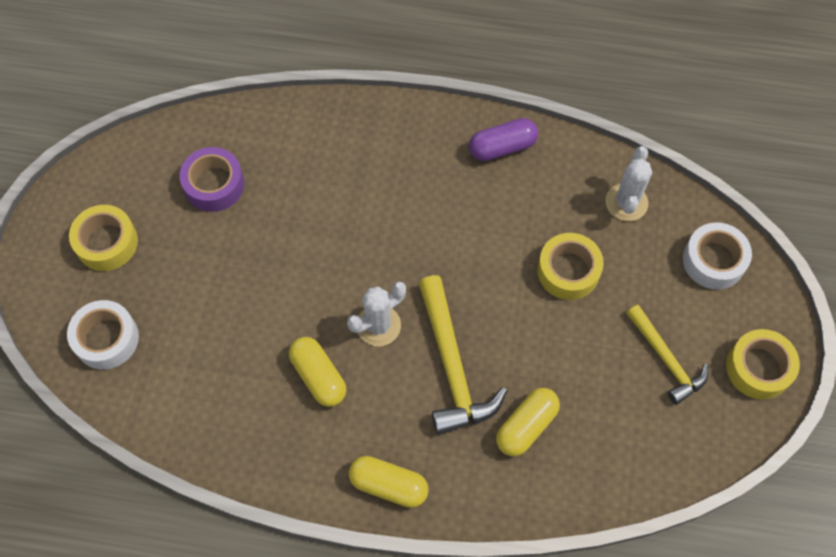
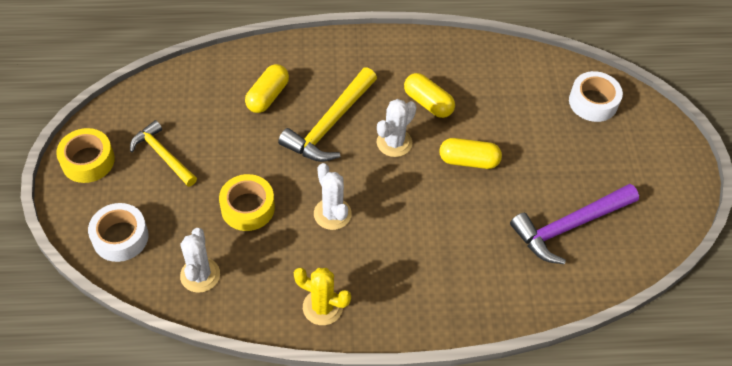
camera: 165 degrees right, 10 degrees down
yellow tape [69,205,138,271] -> none
purple tape [179,147,244,212] -> purple hammer [510,184,639,264]
yellow capsule [349,456,429,508] -> yellow capsule moved to [439,138,502,169]
yellow hammer [419,275,507,435] -> yellow hammer turned 120 degrees counterclockwise [278,67,377,162]
purple capsule [469,118,538,161] -> yellow cactus [294,268,351,325]
none -> white cactus [314,163,352,230]

